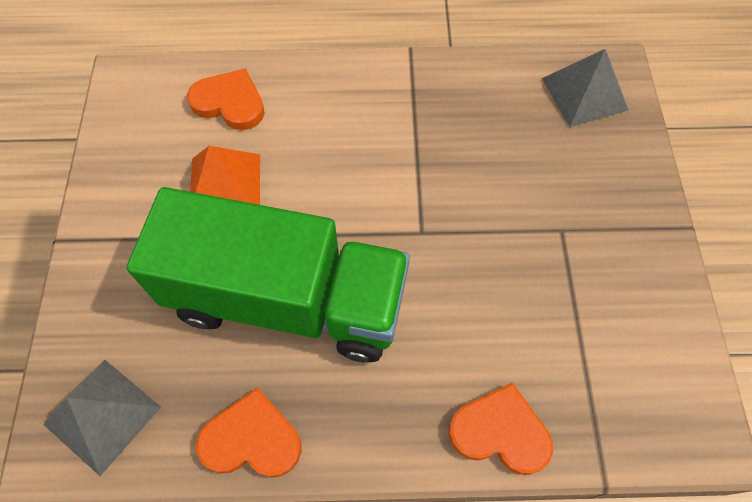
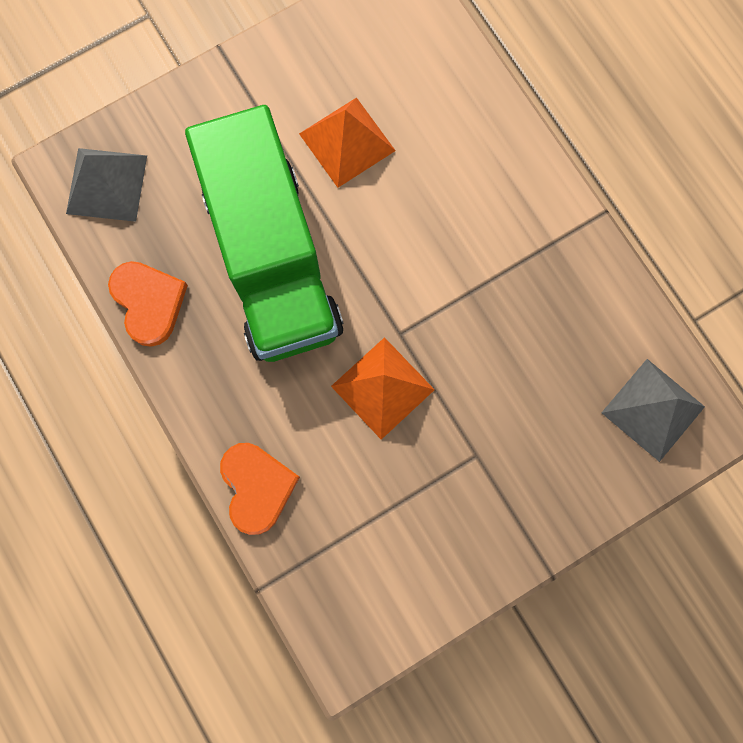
camera: 60 degrees right, 15 degrees up
orange heart [187,68,265,130] -> none
none -> orange pyramid [331,337,435,440]

